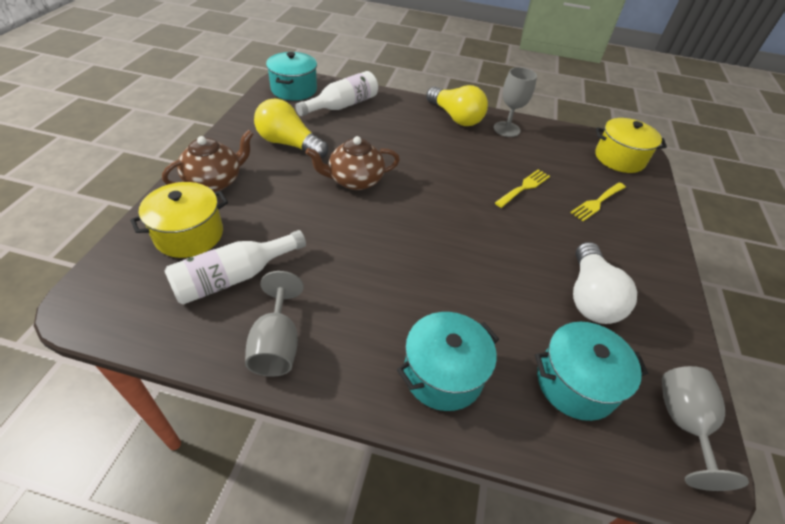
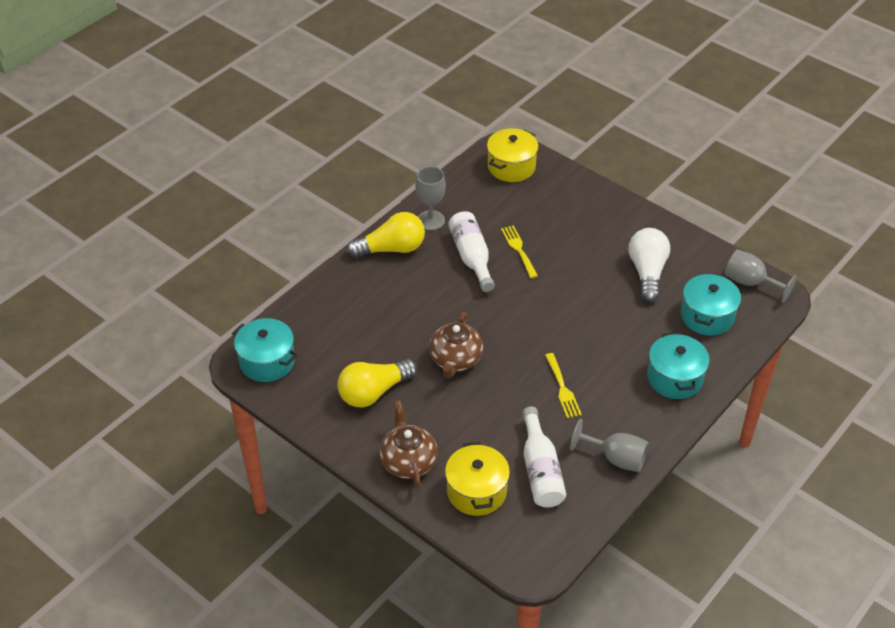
camera: 60 degrees left, 0 degrees up
white bottle [295,71,378,116] -> white bottle moved to [448,211,495,292]
yellow fork [570,182,626,221] -> yellow fork moved to [545,353,582,418]
white light bulb [573,242,637,324] -> white light bulb turned 120 degrees counterclockwise [629,228,670,302]

